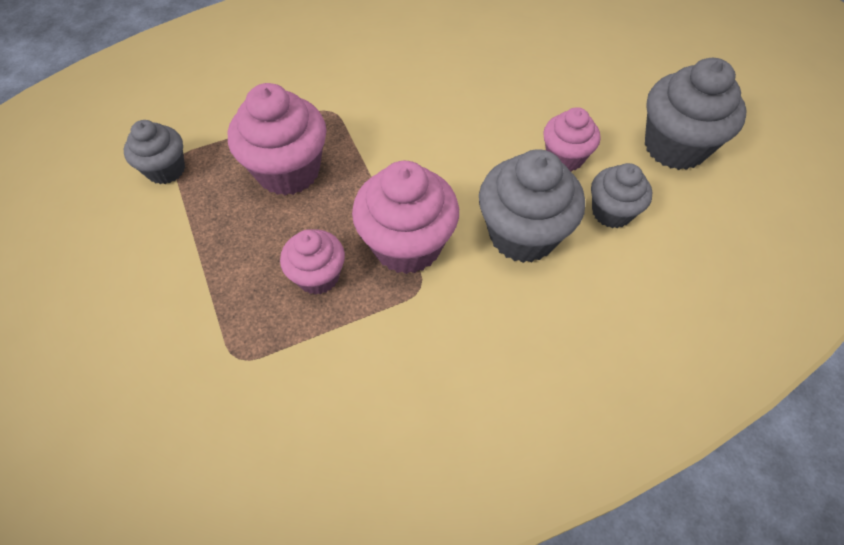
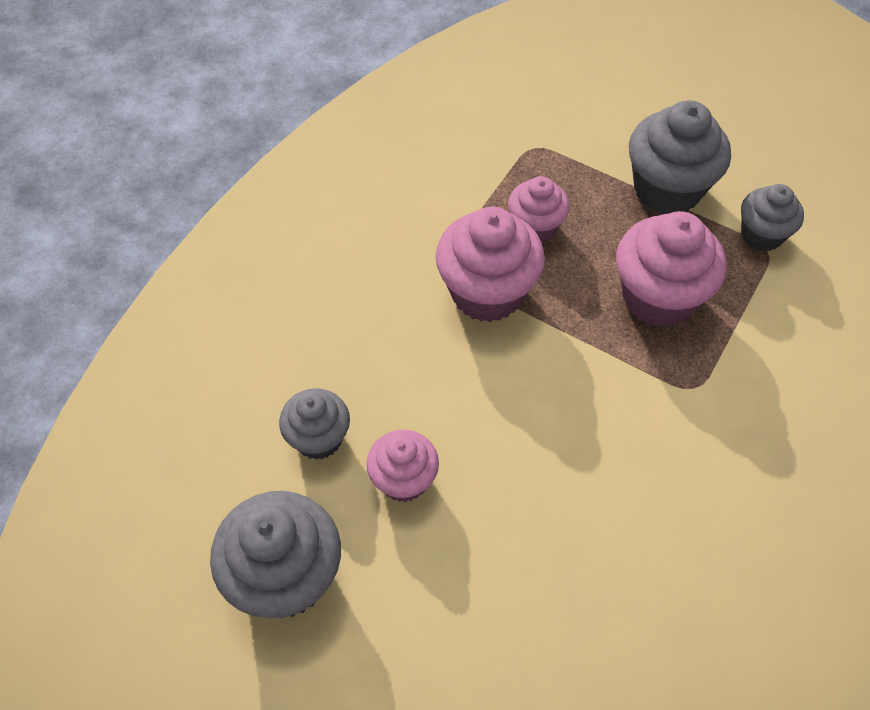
camera: 145 degrees right, 0 degrees up
grey cupcake [479,149,585,263] -> grey cupcake moved to [629,100,731,214]

